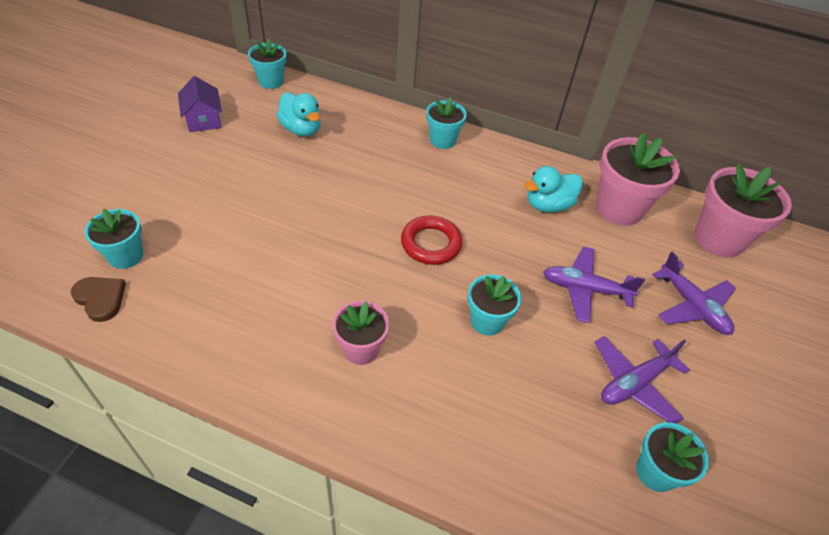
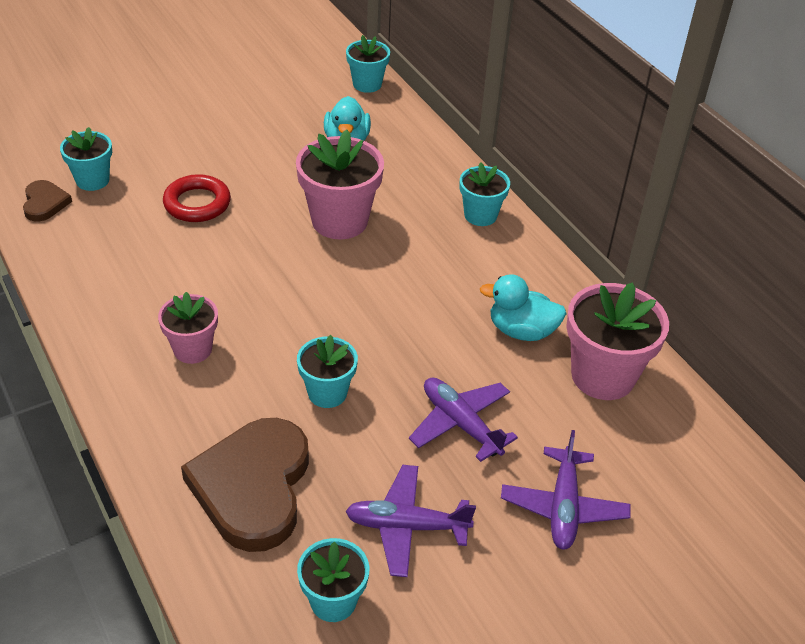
camera: 40 degrees right, 5 degrees down
purple house [178,76,222,132] -> none
red ring [401,216,463,265] -> red ring moved to [163,174,231,222]
pink flower pot [694,164,792,258] -> pink flower pot moved to [296,130,384,240]
none -> brown heart [181,418,309,552]

